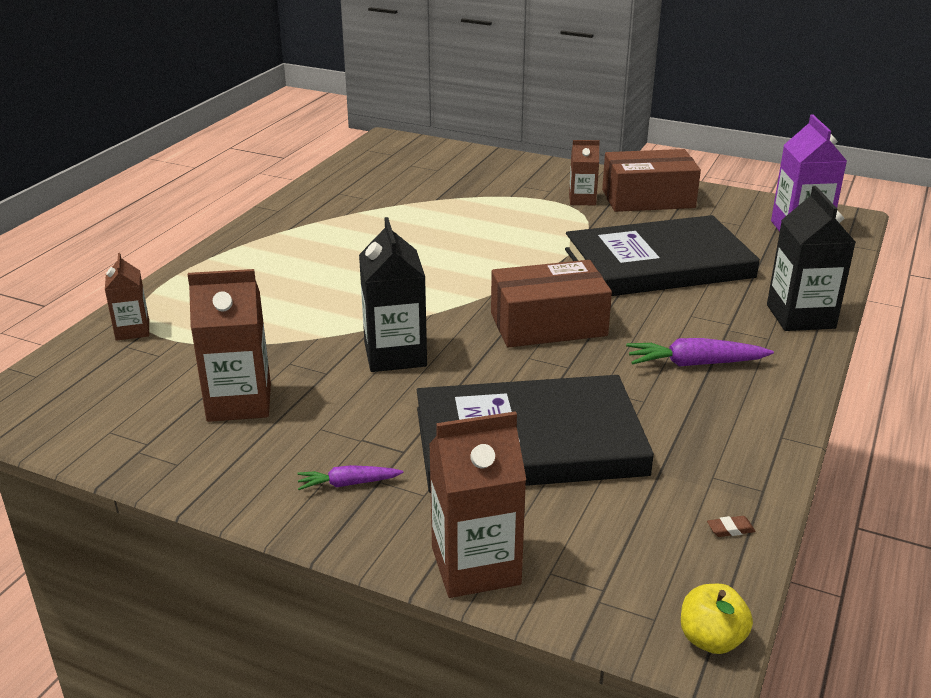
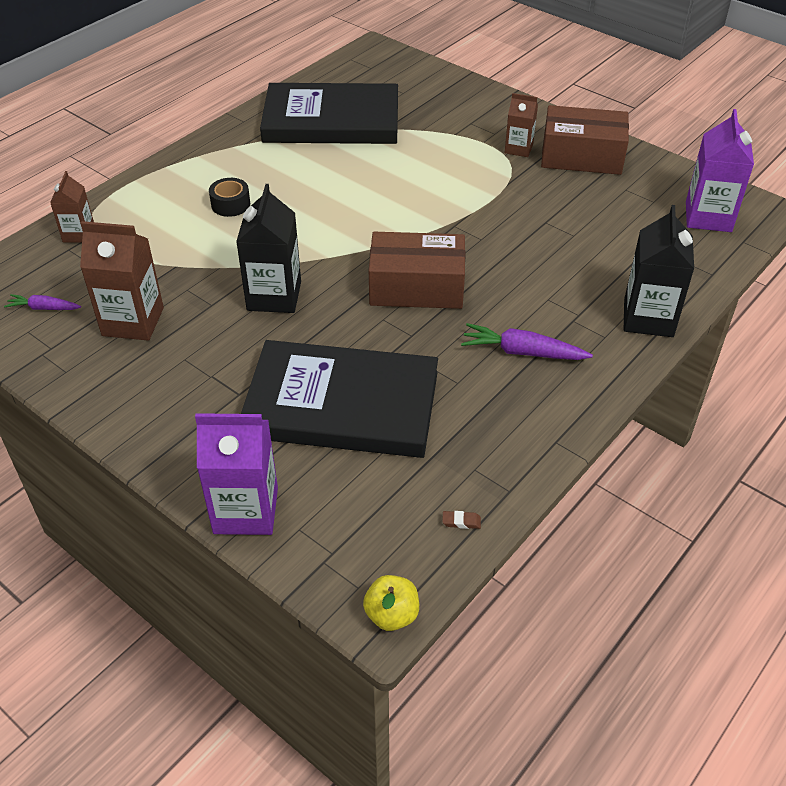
camera: 15 degrees right, 15 degrees up
purple carrot [297,465,403,490] -> purple carrot moved to [4,294,81,310]
brown carton [429,411,526,598] -> purple carton [195,413,278,535]
black book [565,215,760,296] -> black book moved to [260,83,398,144]
none -> black tape [209,178,250,217]

